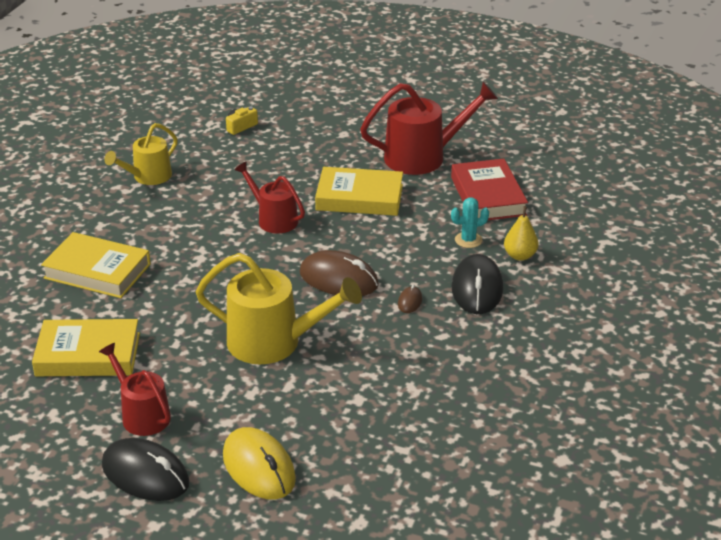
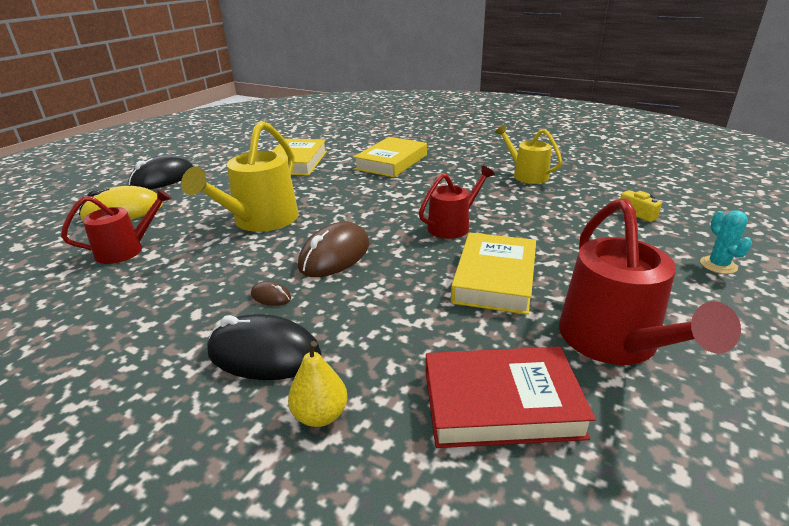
camera: 100 degrees right, 5 degrees down
red watering can [99,343,171,436] -> red watering can moved to [61,188,172,264]
turquoise cactus [451,197,489,248] -> turquoise cactus moved to [700,210,752,274]

